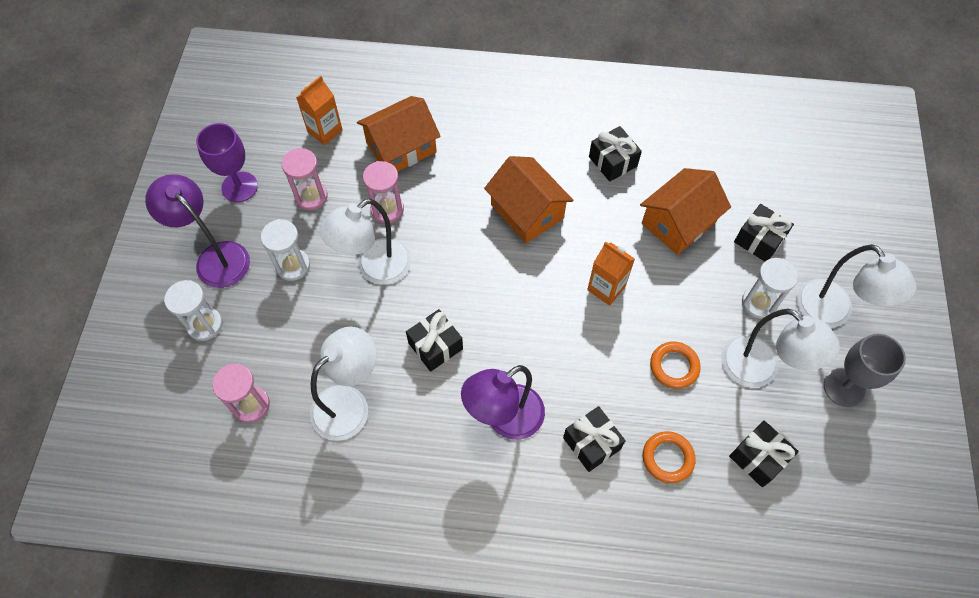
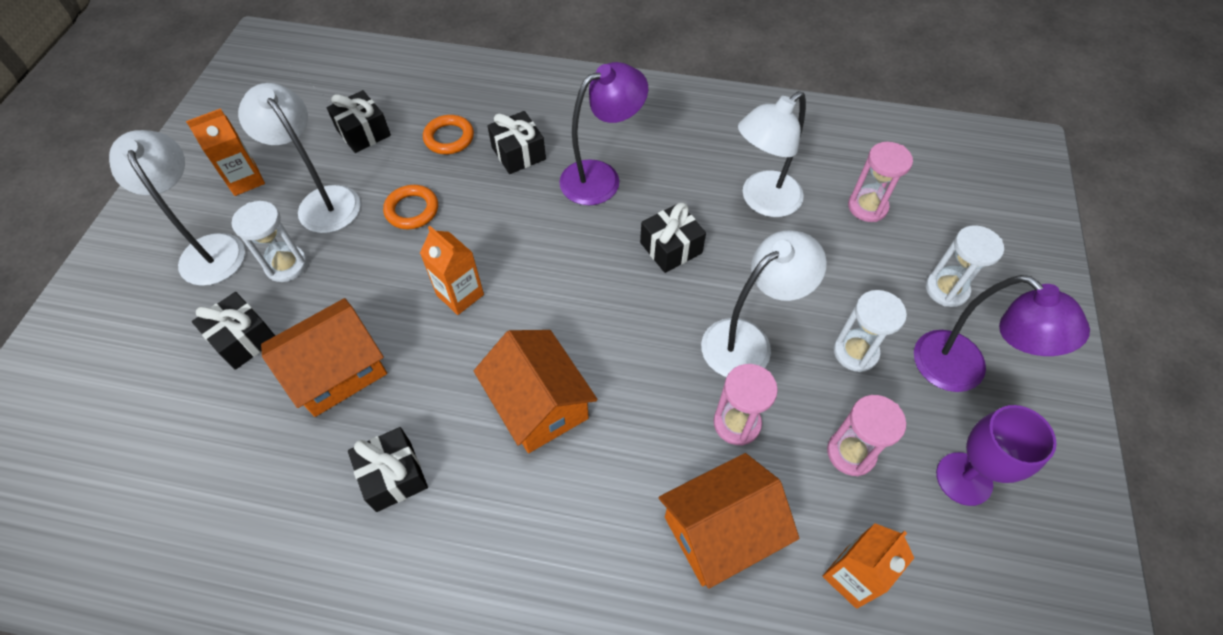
camera: 175 degrees left, 5 degrees down
grey goblet [824,334,906,407] -> orange carton [186,108,265,196]

